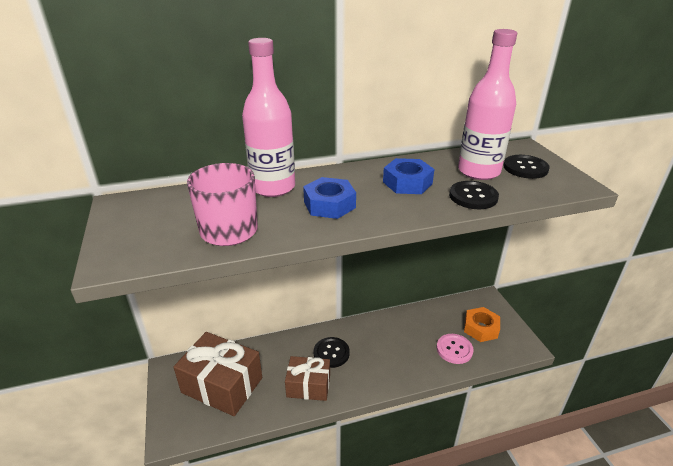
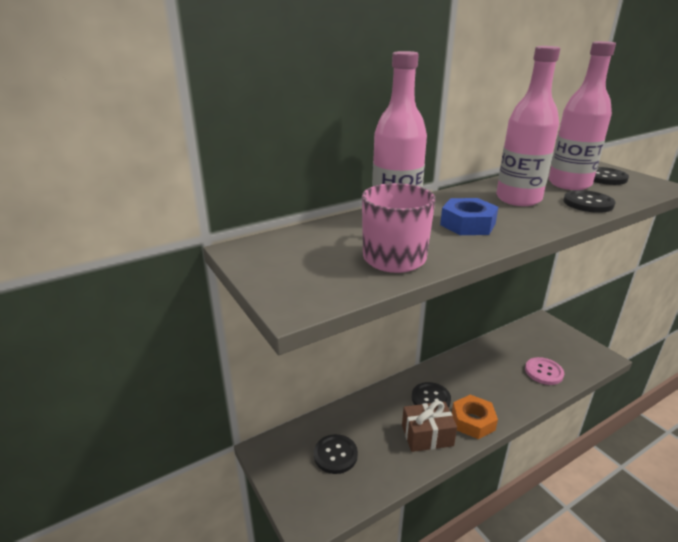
camera: 15 degrees left, 5 degrees down
brown gift [173,332,262,416] -> black button [314,434,358,474]
blue nut [383,158,435,194] -> pink bottle [496,46,560,206]
orange nut [464,307,500,342] -> orange nut moved to [452,395,498,439]

